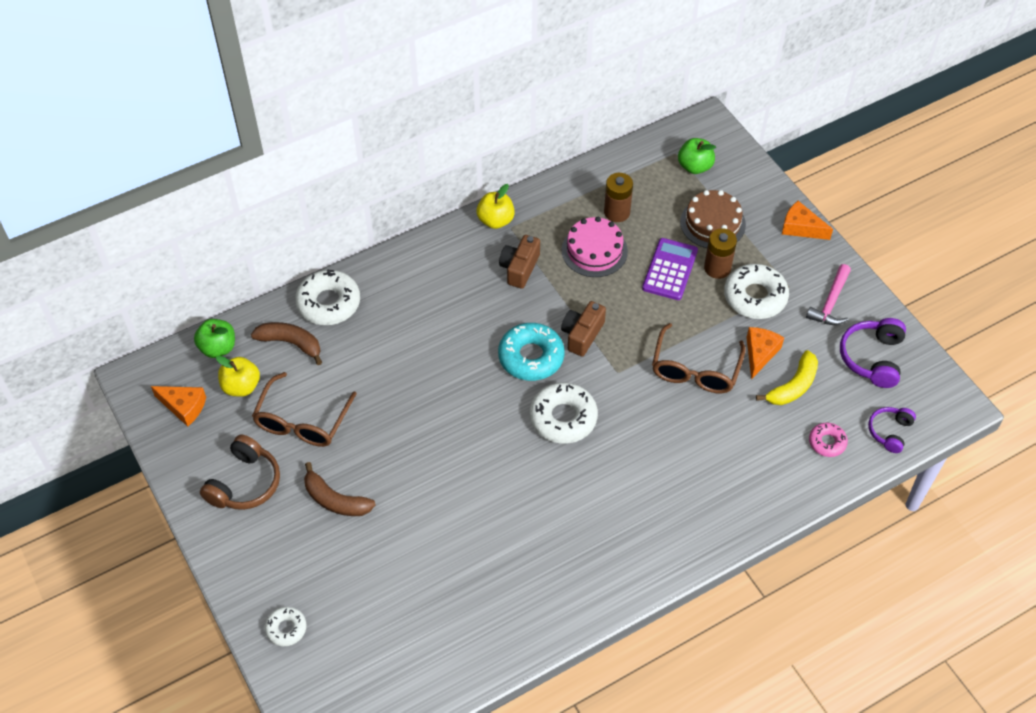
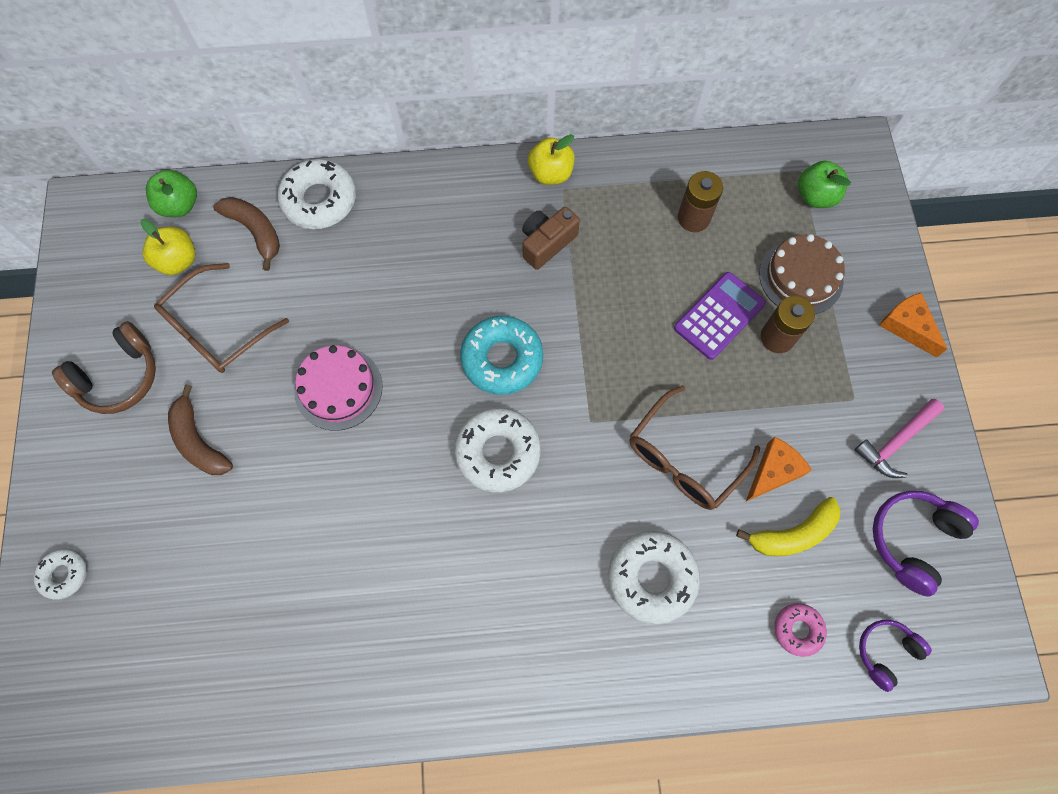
camera: 25 degrees right, 15 degrees up
orange cheese [151,386,206,427] -> none
brown camera [561,301,606,356] -> none
pink cake [562,217,628,277] -> pink cake moved to [294,345,383,430]
white donut [724,264,789,319] -> white donut moved to [608,531,700,624]

